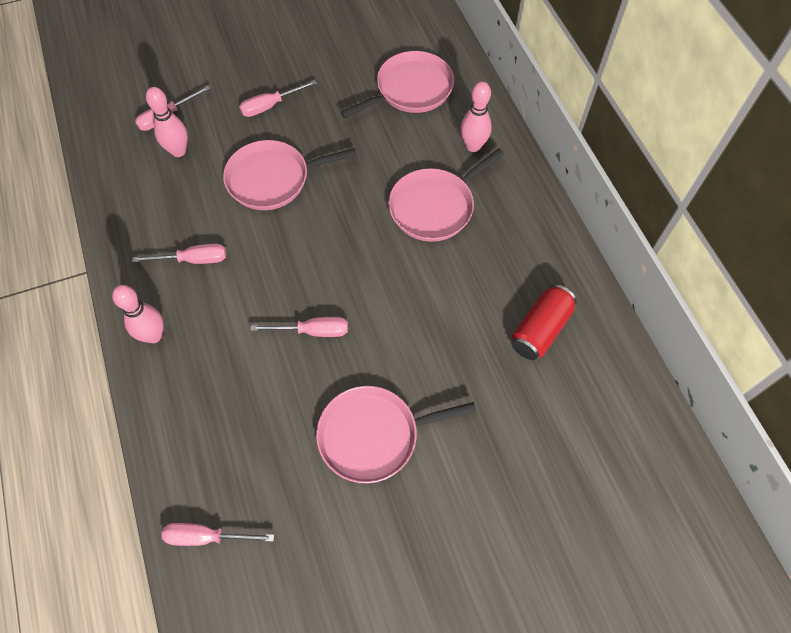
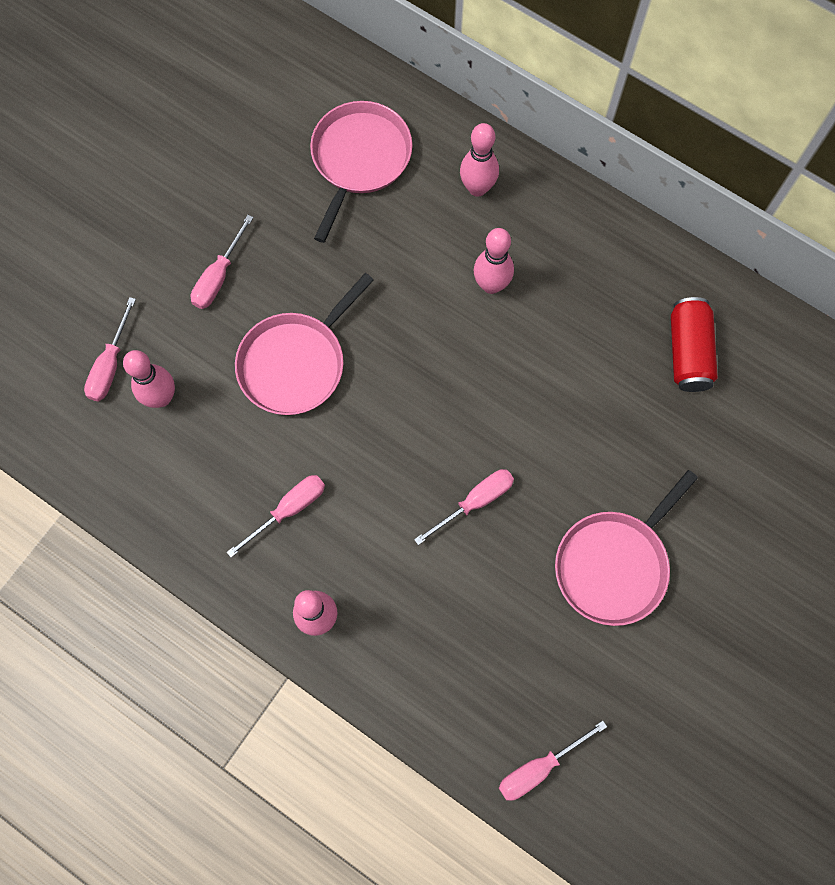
camera: 35 degrees left, 10 degrees up
pink pan [388,149,504,242] -> pink bowling pin [474,228,514,294]

